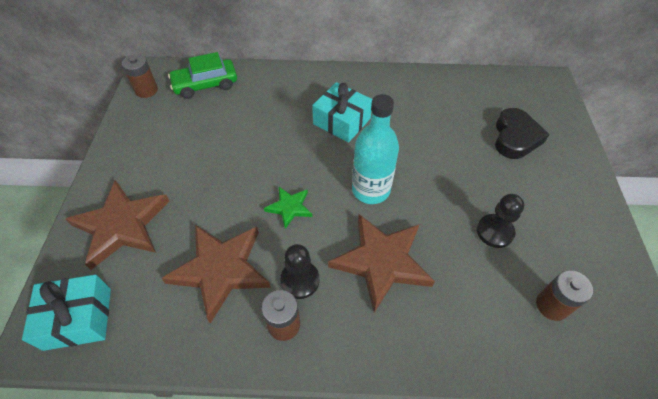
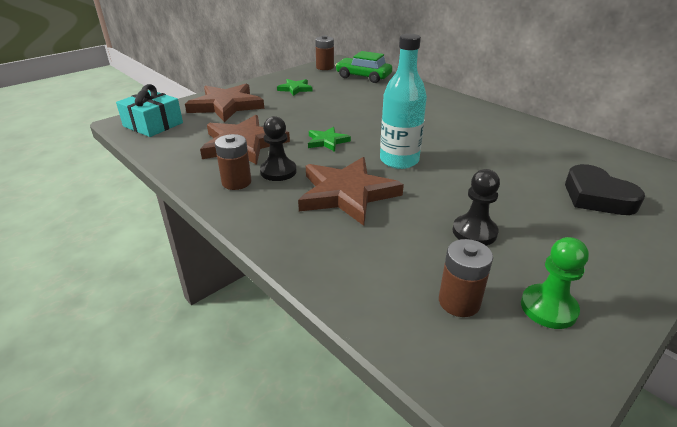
camera: 45 degrees right, 20 degrees down
turquoise gift [312,82,372,142] -> none
black heart [495,108,550,159] -> black heart turned 90 degrees clockwise [565,164,645,215]
none -> green star [277,79,313,96]
none -> green pawn [521,237,589,329]

